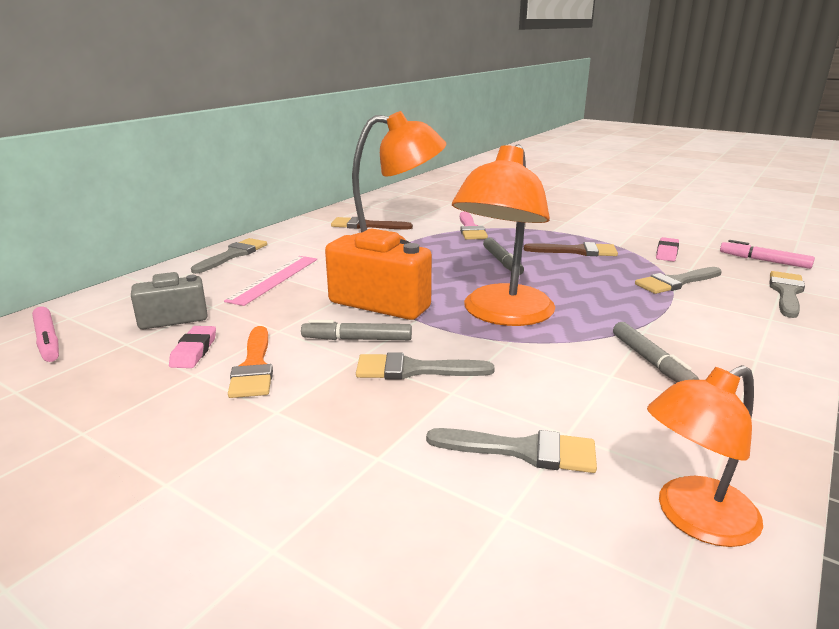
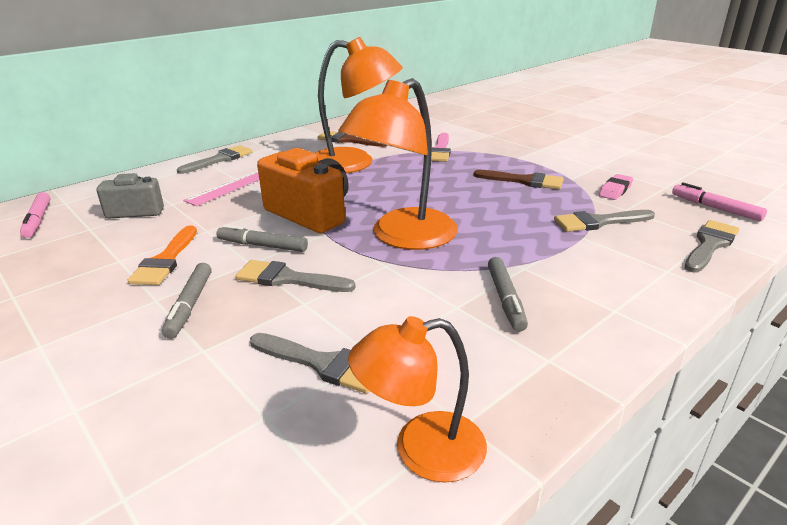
camera: 15 degrees right, 5 degrees up
pink eraser [169,326,216,368] -> none
grey marker [483,237,524,275] -> grey marker moved to [162,263,212,339]

